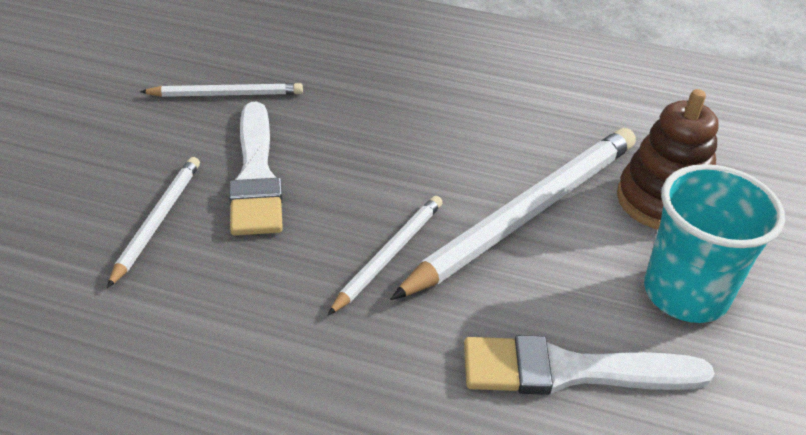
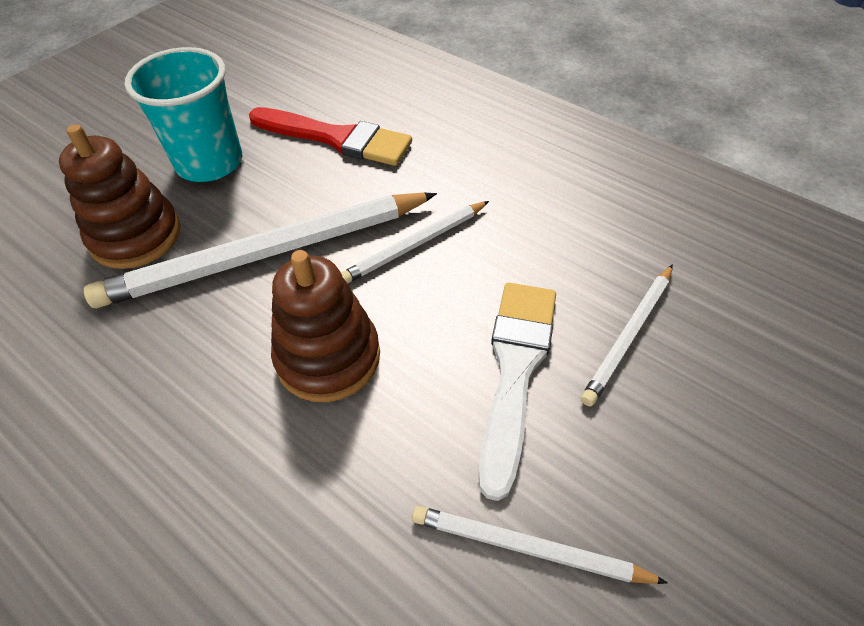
camera: 155 degrees left, 10 degrees up
white brush [464,335,715,395] -> red brush [249,107,412,166]
none -> brown stacking toy [271,250,380,402]

